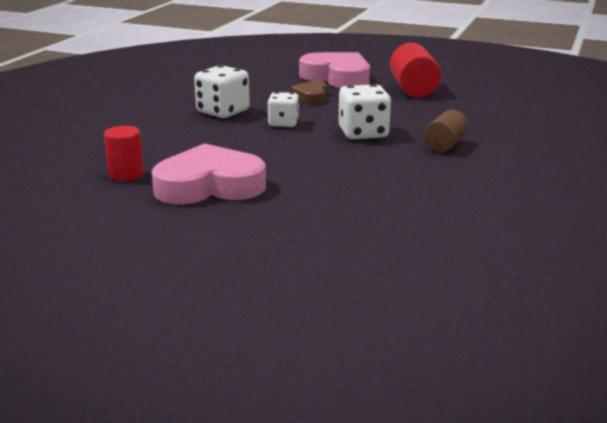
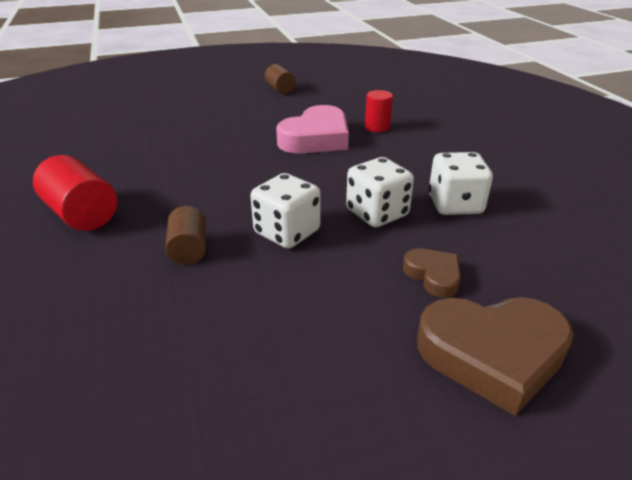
camera: 140 degrees right, 10 degrees up
white dice [267,92,299,127] -> white dice [346,157,414,227], size x1.51
pink heart [299,52,370,88] -> brown heart [417,297,574,416]
red cylinder [390,43,441,98] -> red cylinder moved to [33,155,117,231]
none -> brown cylinder [265,64,296,94]

